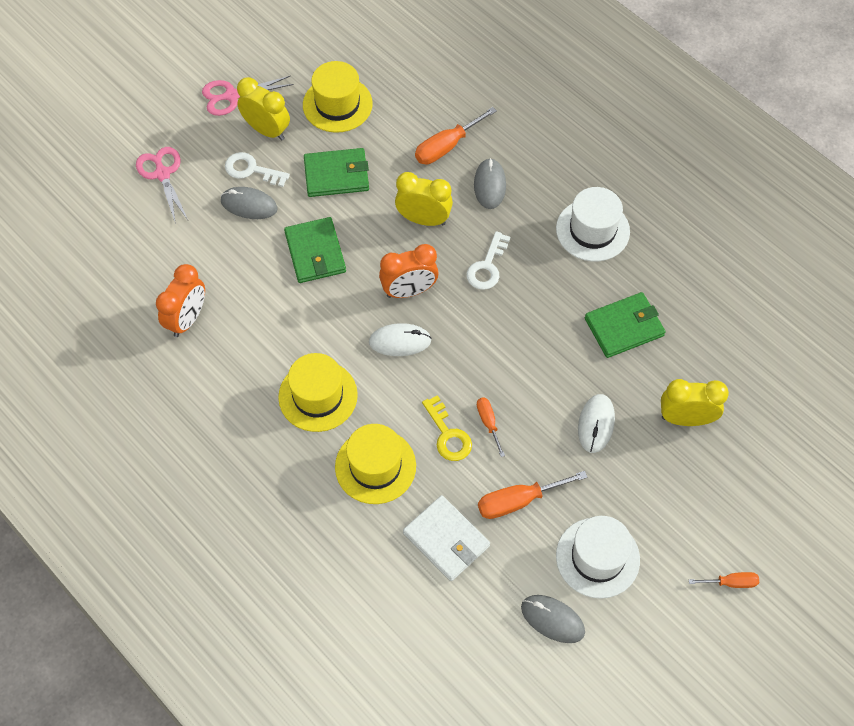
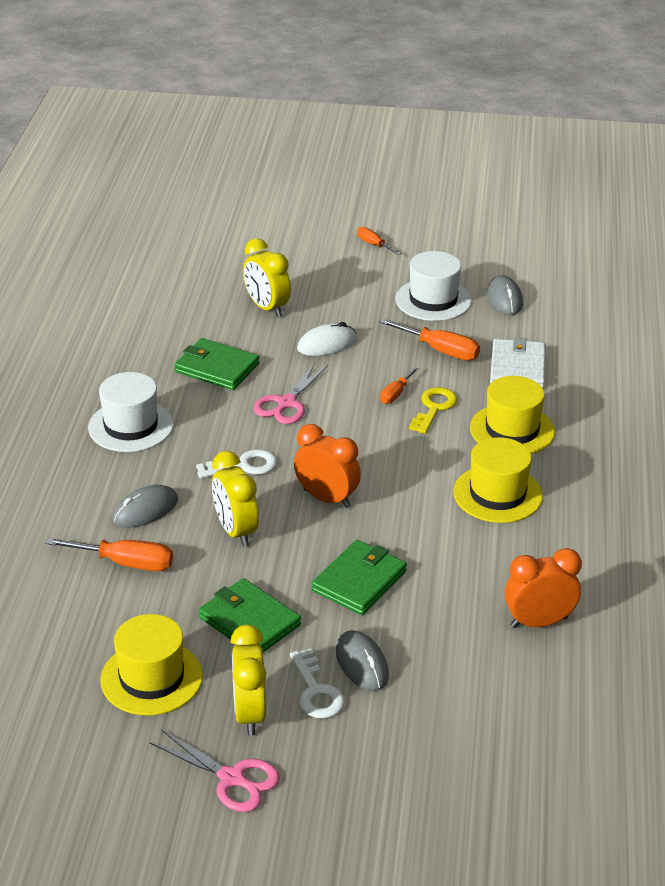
camera: 130 degrees left, 25 degrees down
pink scissors [136,147,188,224] -> pink scissors moved to [253,363,328,424]
white mouse [369,323,432,356] -> none

